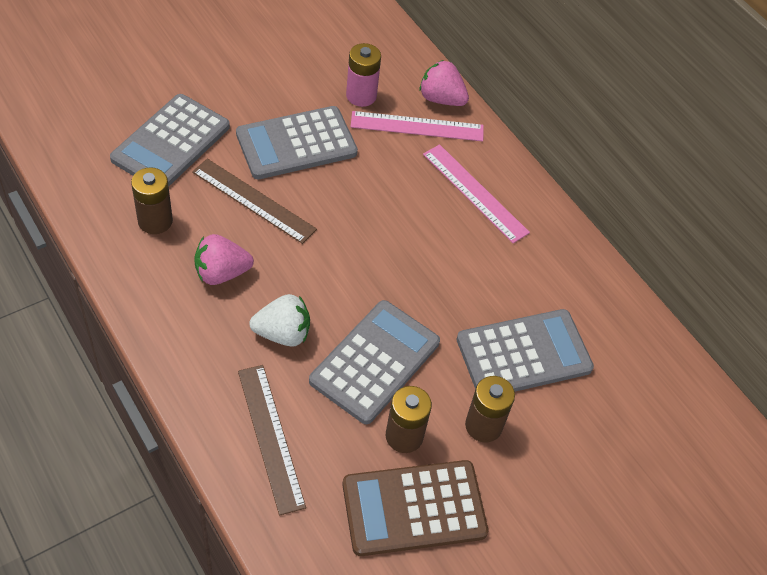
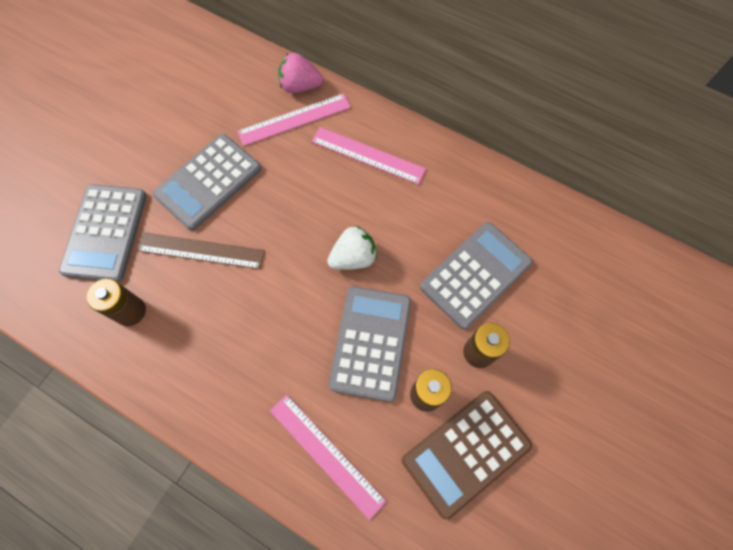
camera: 20 degrees left, 15 degrees up
pink strawberry [194,234,254,285] -> none
brown ruler [238,365,306,516] -> pink ruler [270,395,386,520]
white strawberry [249,294,310,347] -> white strawberry moved to [327,226,377,270]
pink battery [346,43,381,107] -> none

